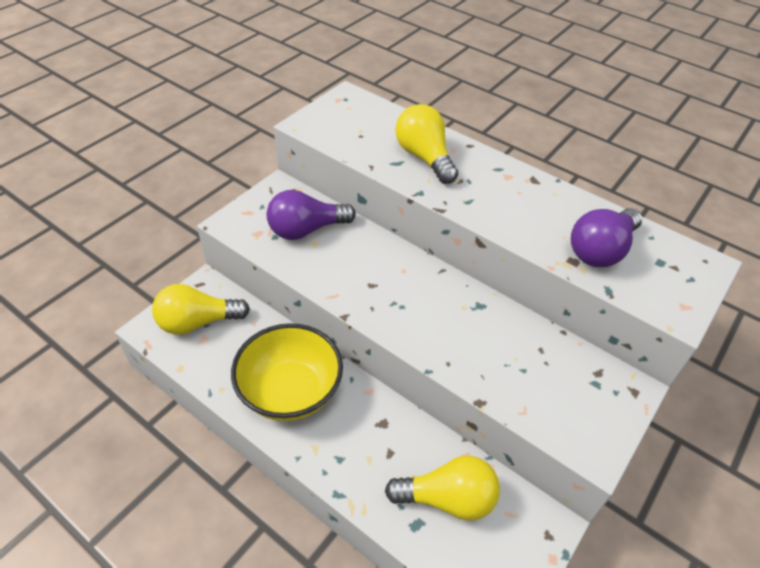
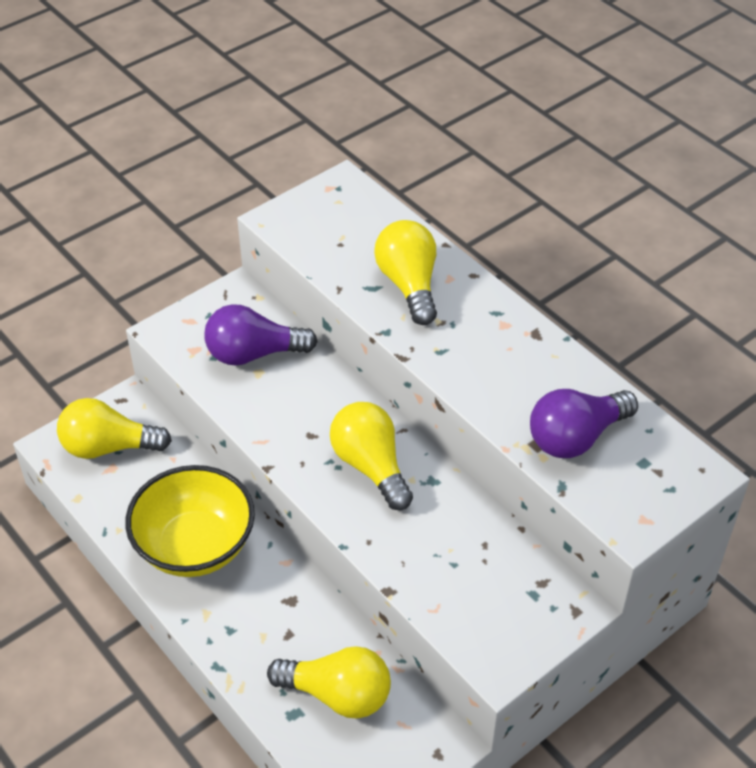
camera: 15 degrees right, 0 degrees up
none -> yellow light bulb [330,402,413,510]

